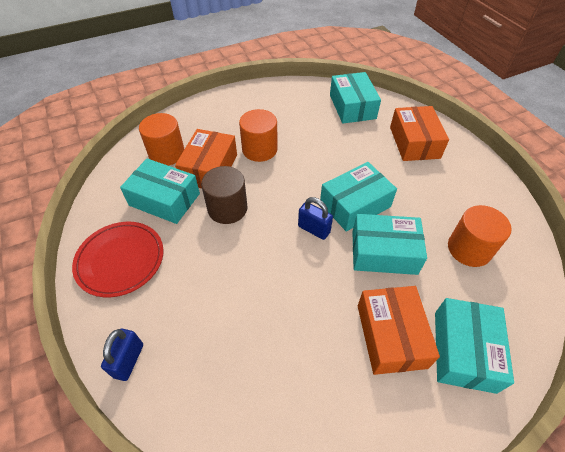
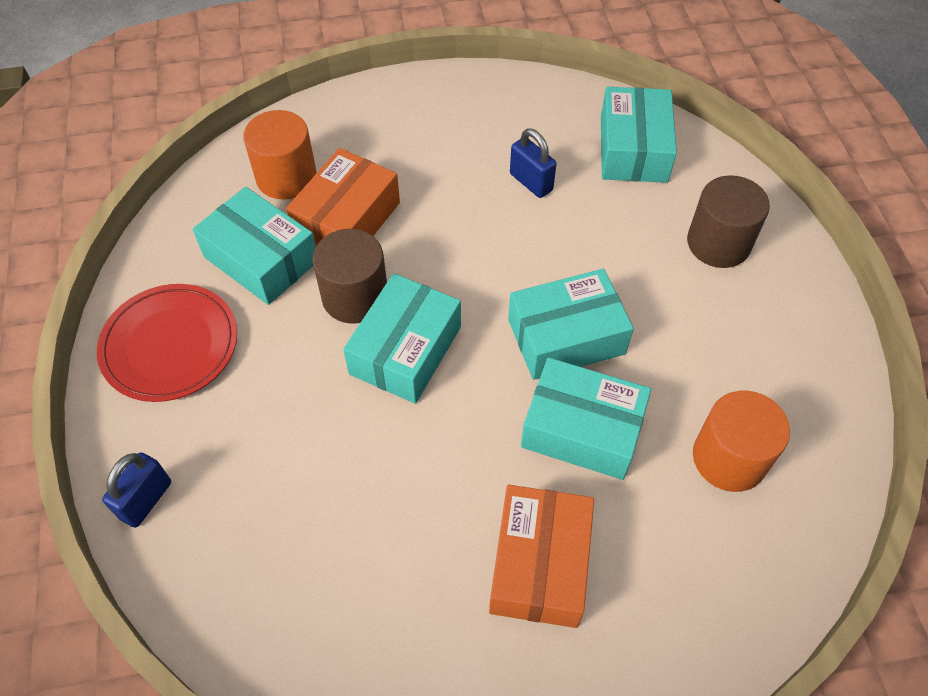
camera: 15 degrees right, 5 degrees up
orange cylinder [239,109,278,162] -> none
blue padlock [298,197,333,240] -> blue padlock moved to [510,128,557,198]
orange box [390,106,449,161] -> brown cylinder [687,175,770,268]
turquoise box [435,298,514,394] -> turquoise box moved to [343,273,461,404]

